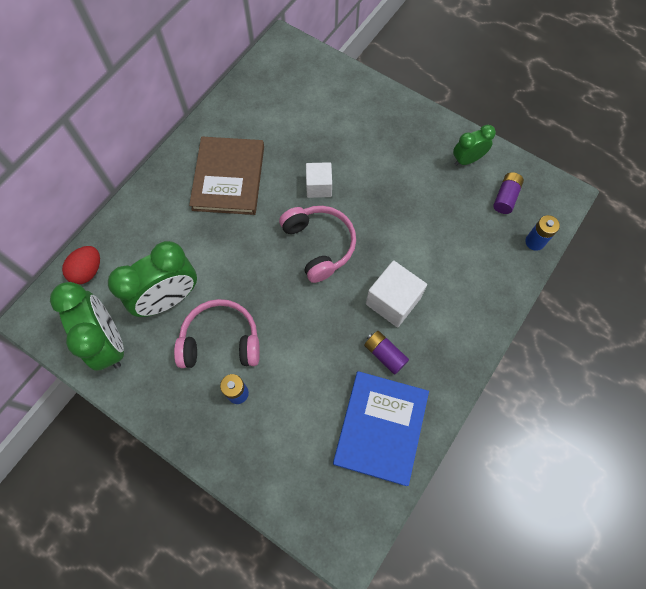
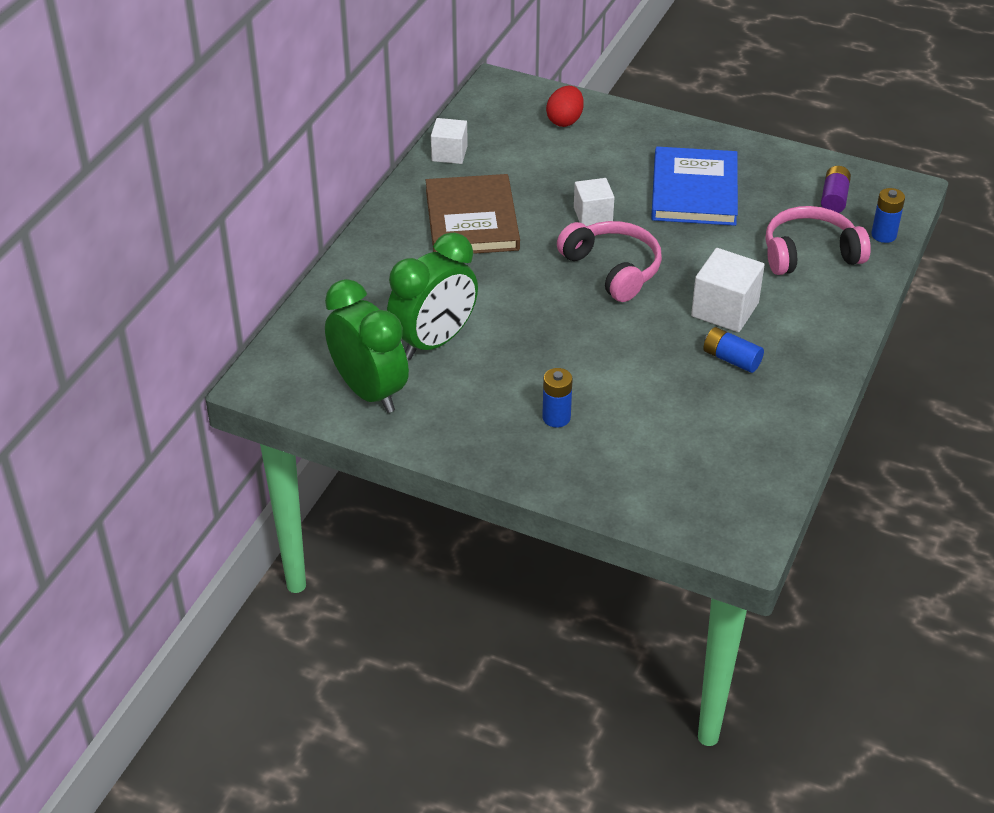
camera: 10 degrees left, 25 degrees down
red egg [62,246,100,284] -> red egg moved to [546,86,584,127]
pink headphones [174,299,260,368] -> pink headphones moved to [765,206,871,275]
blue book [333,371,429,486] -> blue book moved to [651,147,738,226]
purple battery [364,331,409,375] -> blue battery [703,327,764,373]
green clock [453,125,496,166] -> none
none -> white cube [431,118,468,164]

